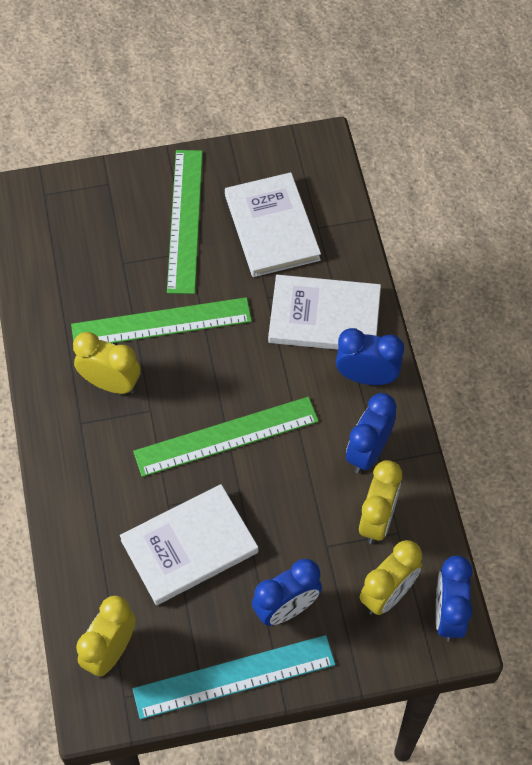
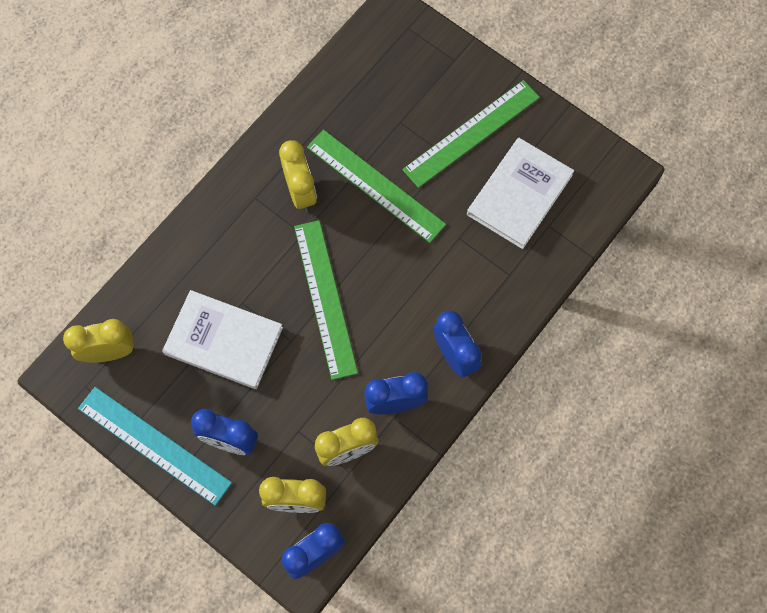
camera: 50 degrees right, 10 degrees up
green ruler [133,397,319,477] -> green ruler turned 45 degrees clockwise [294,220,358,380]
white book [268,275,381,350] -> none

